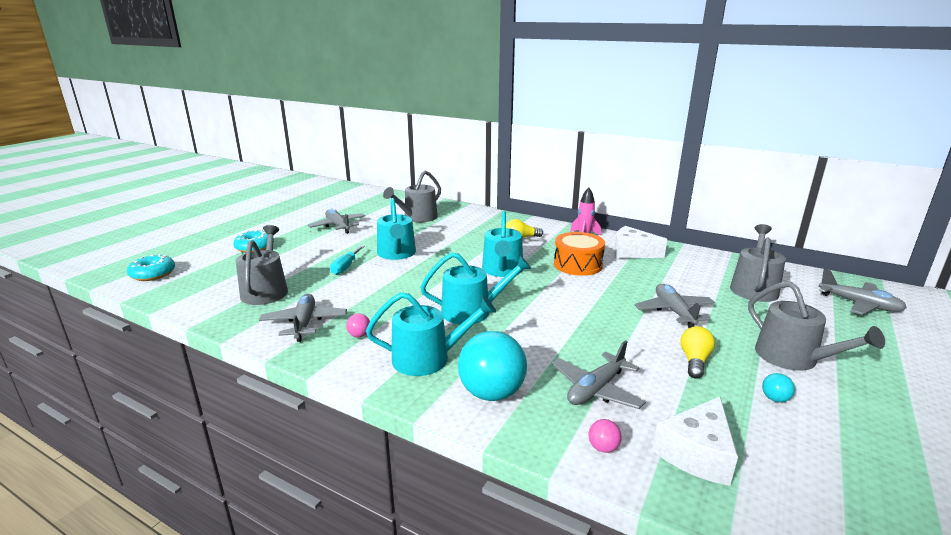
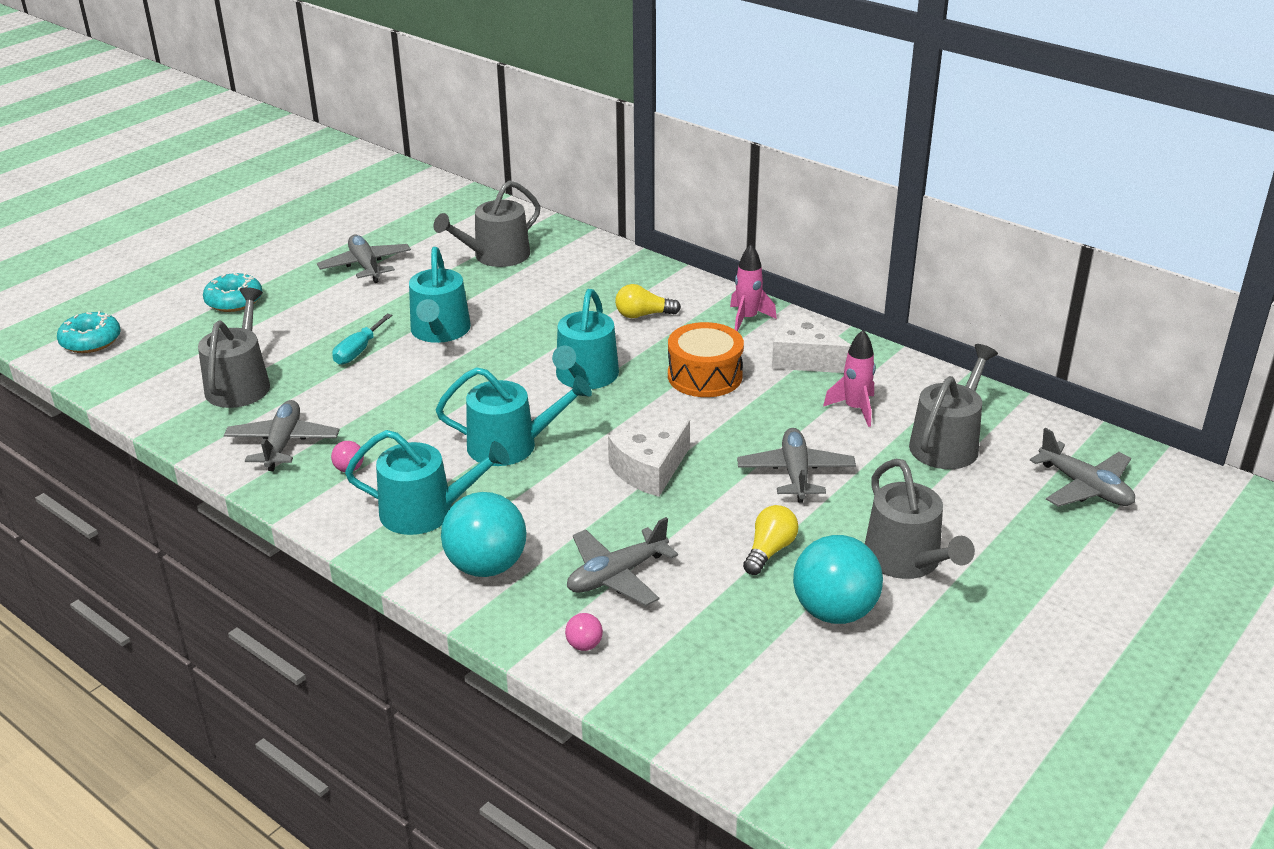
camera: 10 degrees right, 10 degrees up
white cheese [652,397,738,486] -> white cheese moved to [608,420,690,497]
turquoise ball [762,373,795,402] -> turquoise ball [793,535,883,624], size x2.41
none -> pink rocket [823,330,876,427]

